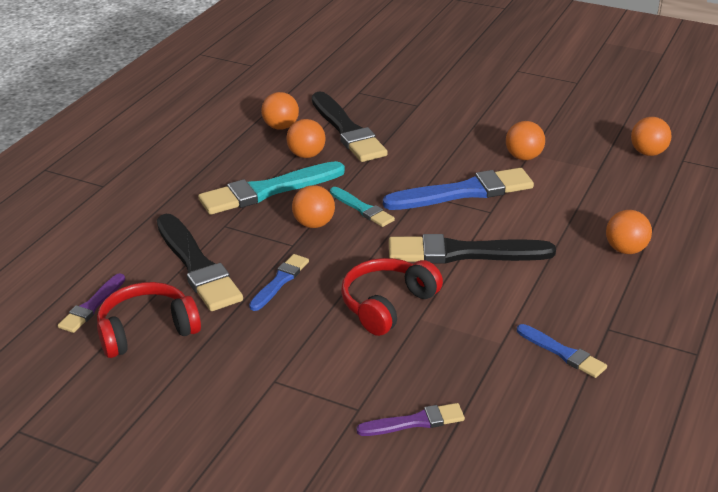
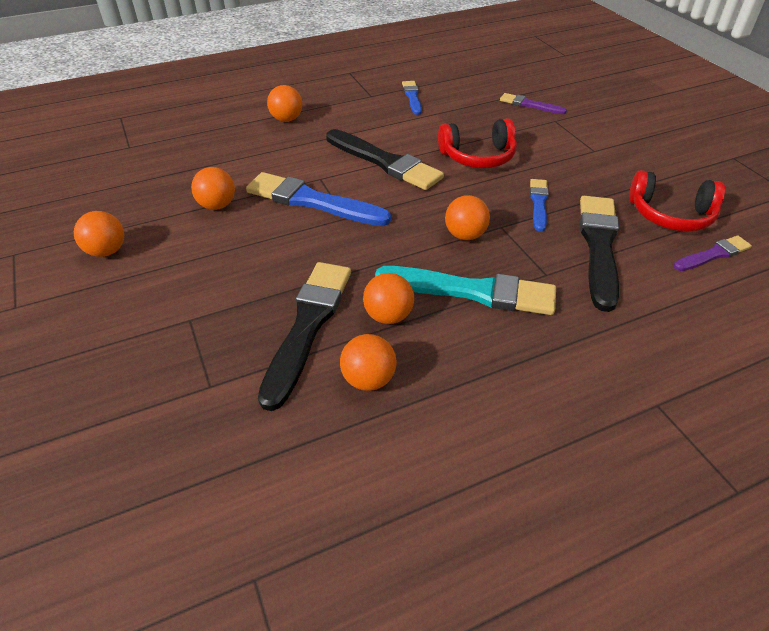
camera: 140 degrees left, 10 degrees up
blue brush [249,254,309,311] -> blue brush turned 120 degrees clockwise [530,179,549,232]
turquoise brush [330,187,395,227] -> none
orange ball [631,117,672,156] -> orange ball moved to [74,211,124,257]

